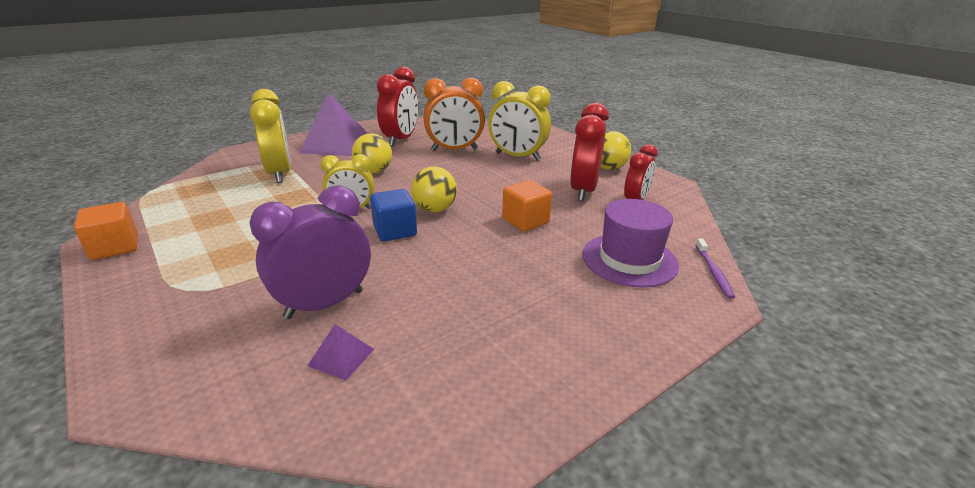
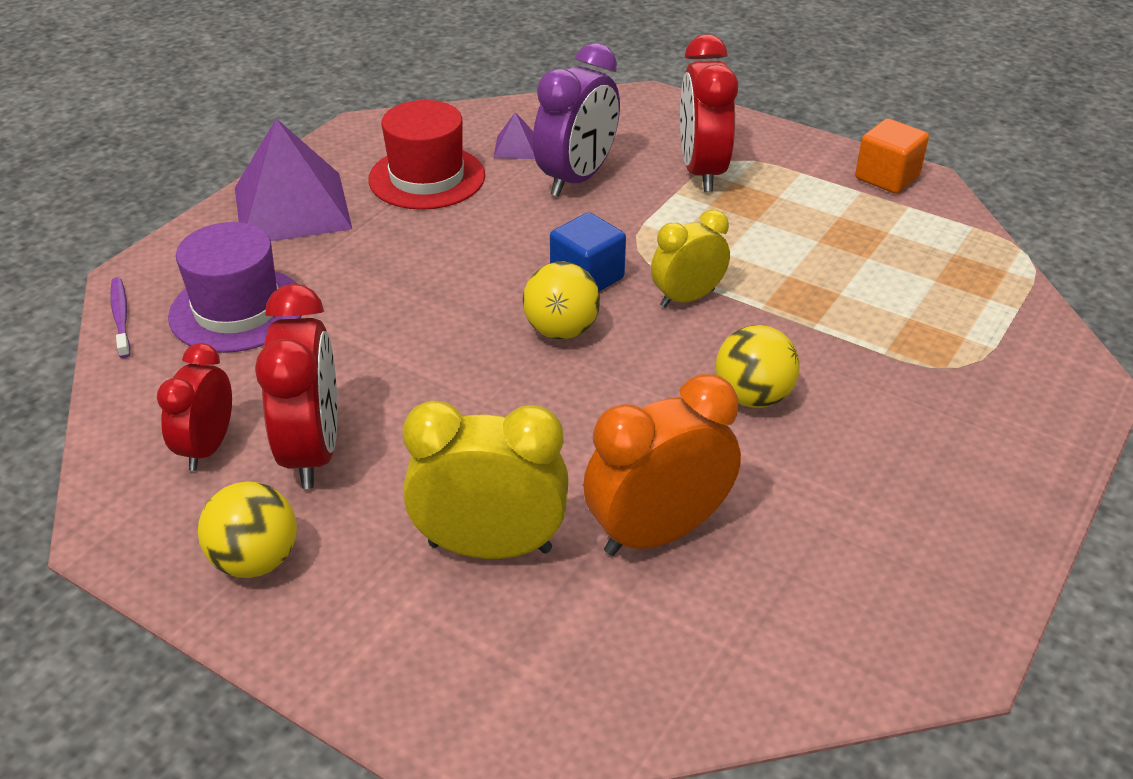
camera: 160 degrees right, 10 degrees up
yellow clock [250,89,291,183] -> none
purple pyramid [299,93,368,156] -> purple pyramid moved to [235,118,352,241]
red clock [377,67,418,146] -> red clock moved to [680,34,738,192]
orange cube [502,180,552,232] -> none
none -> red hat [368,100,485,210]

